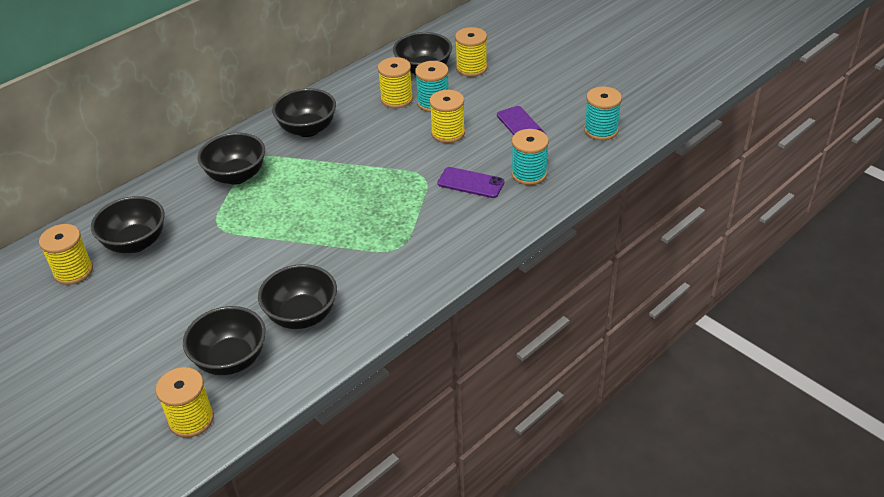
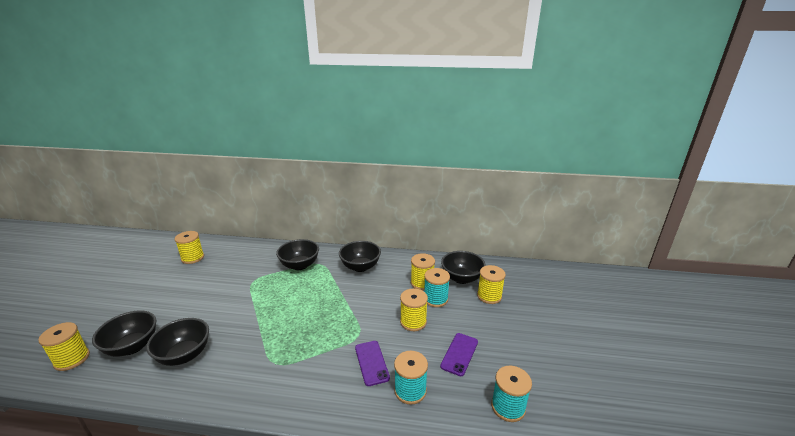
camera: 50 degrees right, 15 degrees down
black bowl [91,196,165,253] -> none

